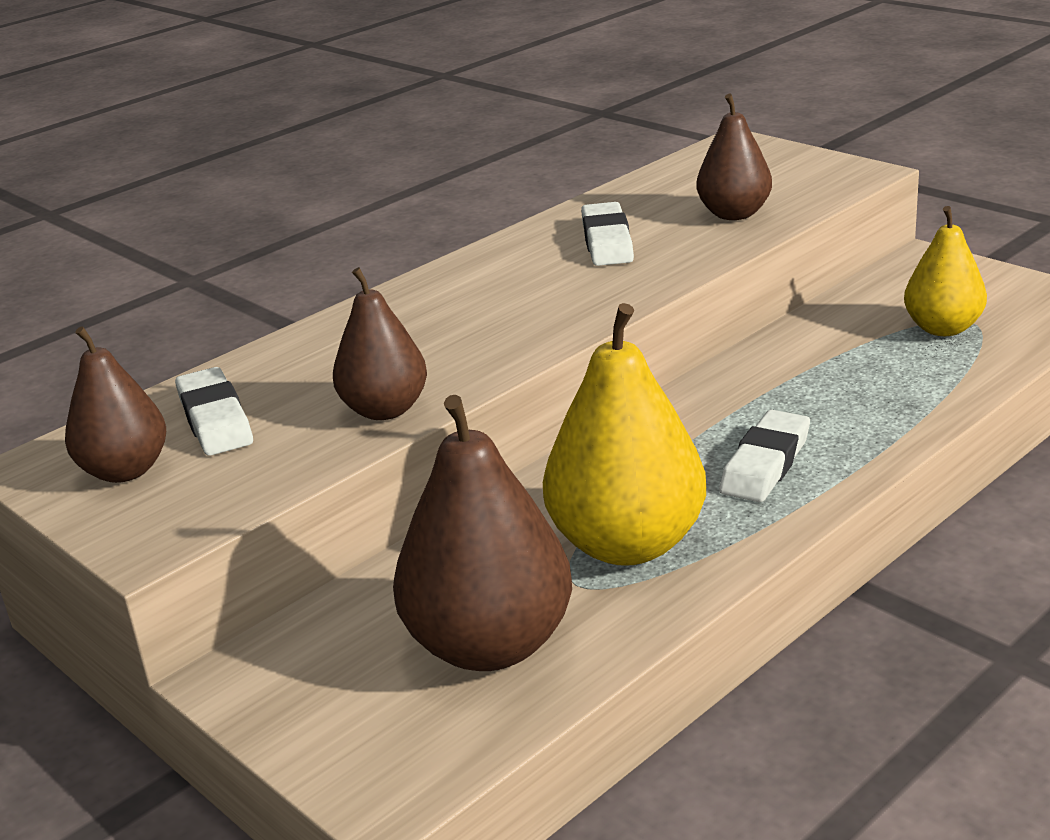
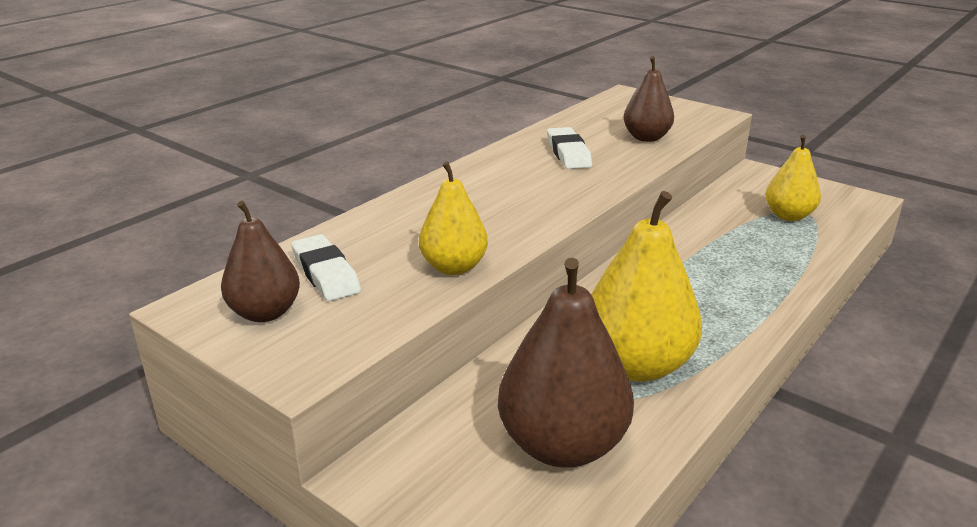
camera: 10 degrees left, 0 degrees up
brown pear [333,267,427,420] -> yellow pear [419,161,488,275]
white eraser [719,410,810,502] -> none

